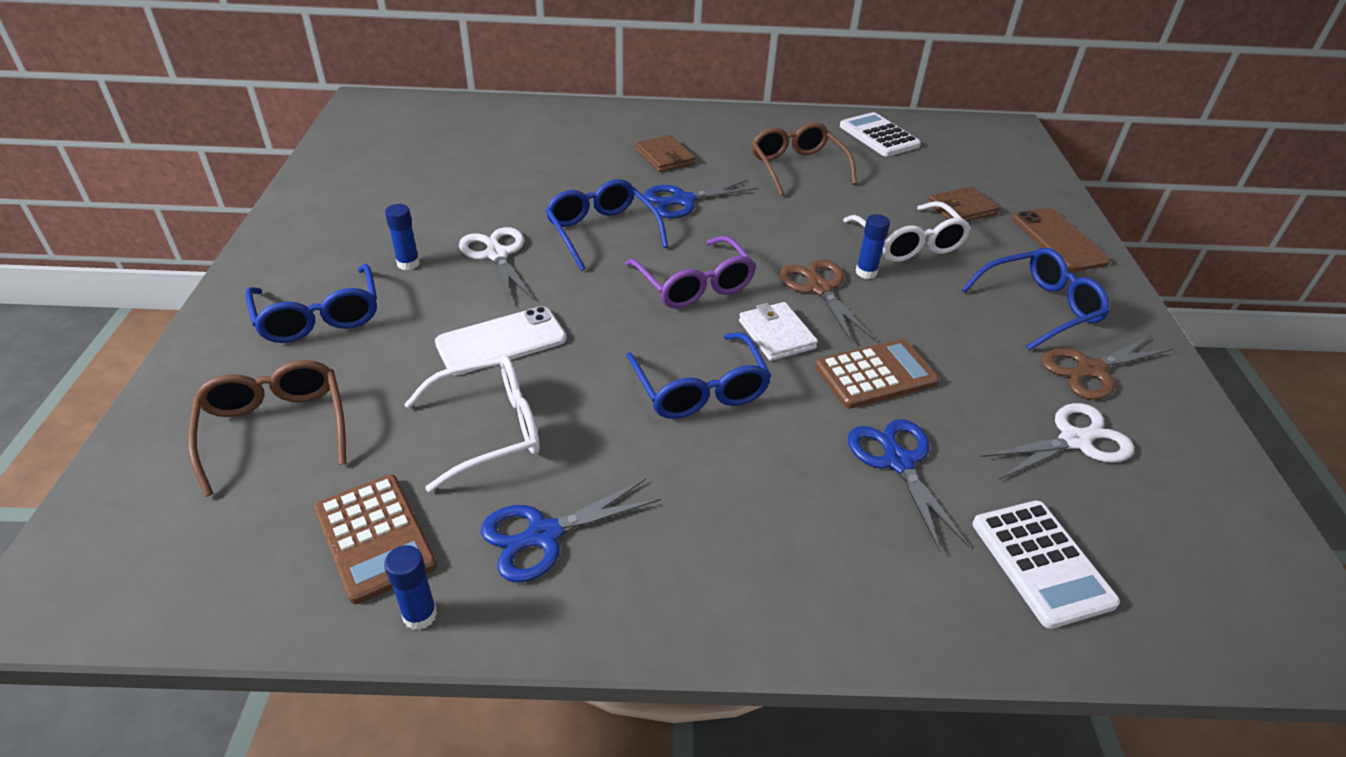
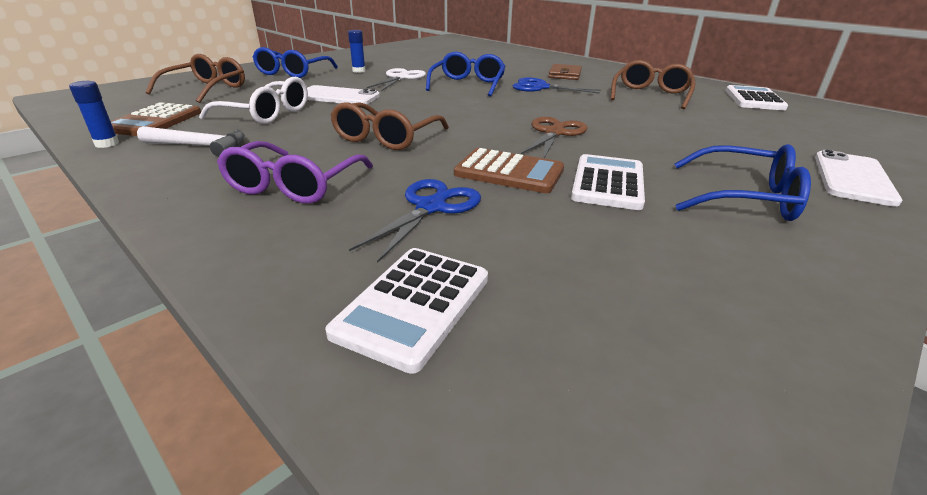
camera: 45 degrees right, 10 degrees down
blue scissors [481,479,661,583] -> white hammer [137,126,245,157]
purple glasses [625,236,756,309] -> purple glasses moved to [217,141,373,204]
blue glasses [626,332,771,419] -> brown glasses [330,102,449,150]
white wallet [739,302,818,361] -> none
white glasses [843,201,971,262] -> none
blue glue stick [856,214,890,279] -> none
brown wallet [928,186,1000,221] -> none
white scissors [980,403,1134,480] -> none
brown phone [1012,208,1111,272] -> white phone [815,150,902,207]
brown scissors [1041,335,1172,400] -> none
none -> white calculator [571,154,645,210]

